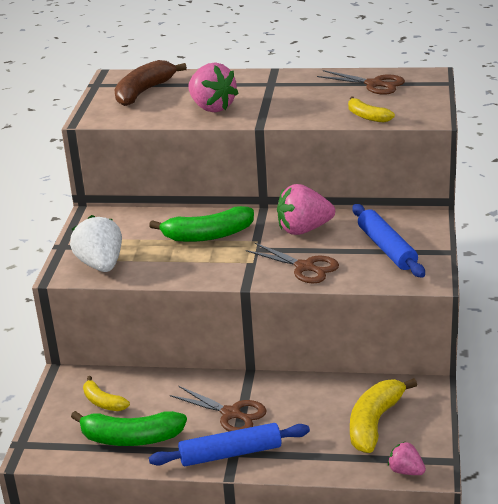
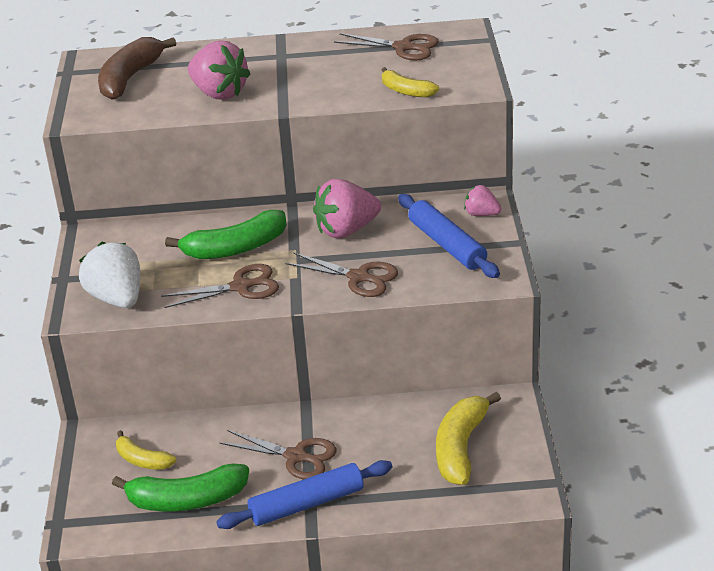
camera: 10 degrees left, 5 degrees up
pink strawberry [388,442,426,475] -> pink strawberry moved to [464,185,501,216]
none -> brown scissors [161,264,279,308]

